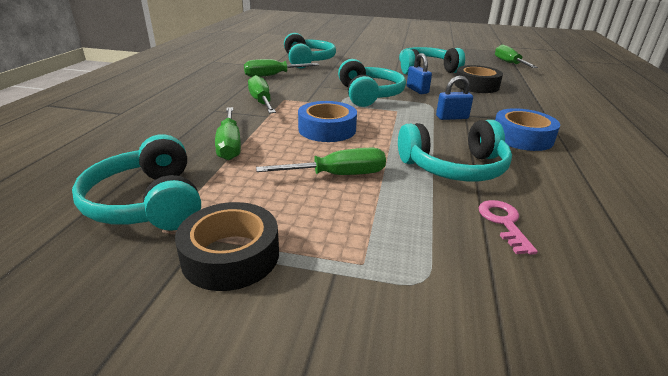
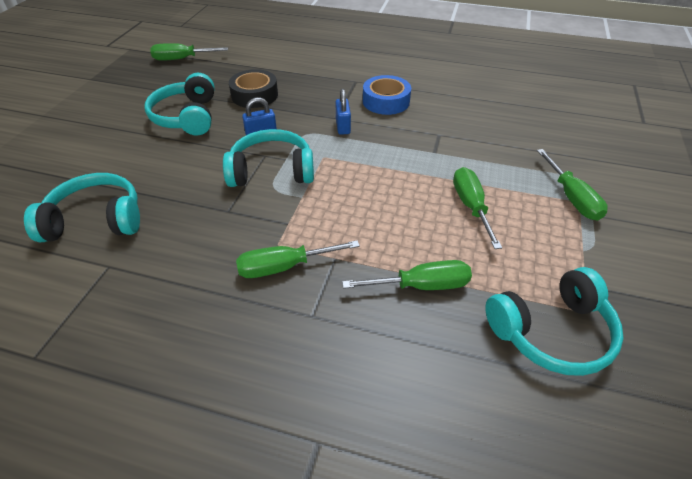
camera: 85 degrees left, 15 degrees up
black tape [175,202,279,291] -> none
green screwdriver [244,59,319,77] -> green screwdriver moved to [537,149,608,221]
blue tape [298,101,357,142] -> none
turquoise headphones [398,120,512,181] -> none
pink key [478,200,538,255] -> none

